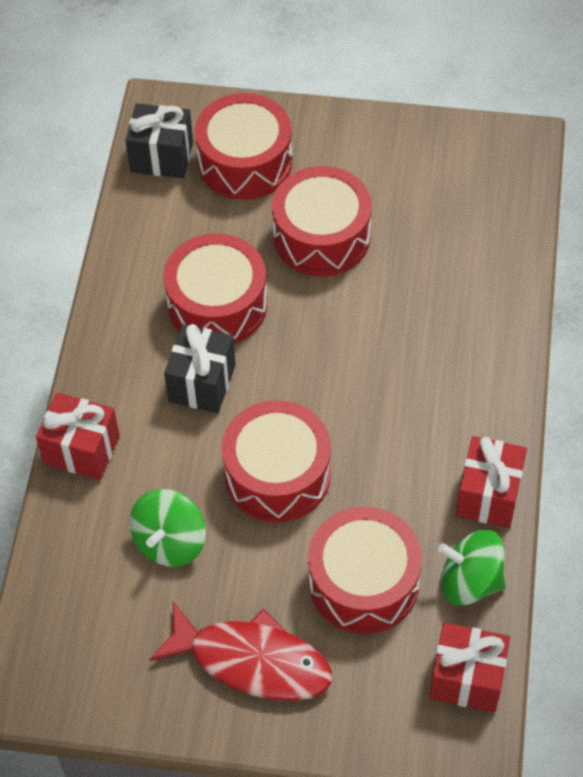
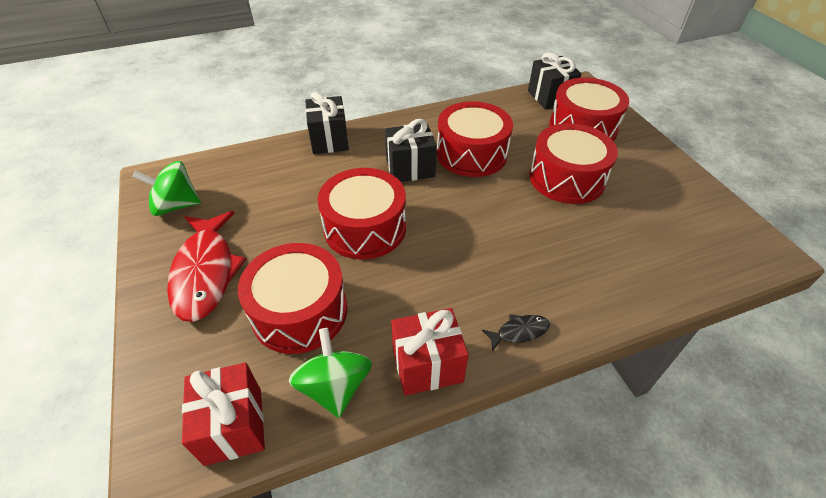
camera: 60 degrees right, 10 degrees down
red gift [36,392,120,480] -> black gift [305,92,349,154]
green spinning top [130,489,206,567] -> green spinning top moved to [132,161,201,216]
none -> black fish [482,314,550,351]

